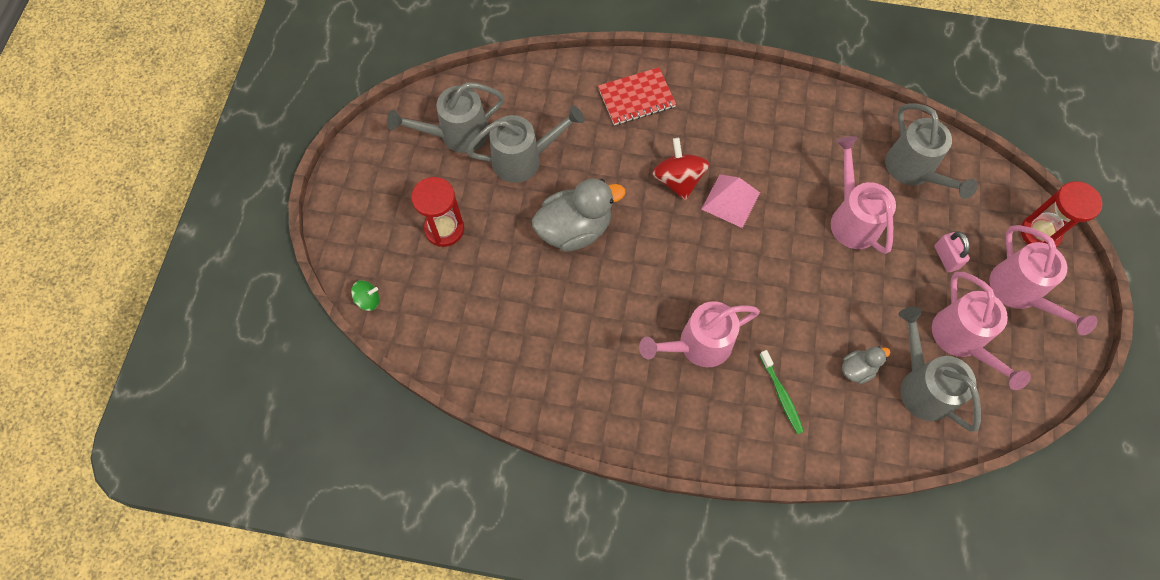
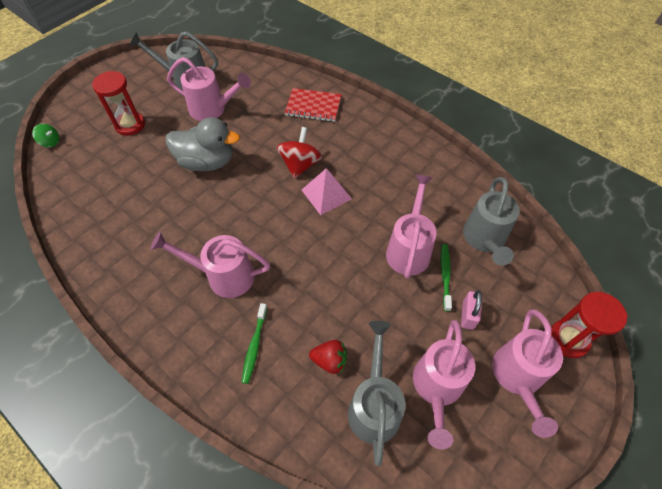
camera: 30 degrees right, 10 degrees down
grey watering can [466,105,585,183] -> pink watering can [167,57,251,121]
grey duck [842,346,891,384] -> red strawberry [309,340,347,374]
none -> green toothbrush [441,244,452,311]

